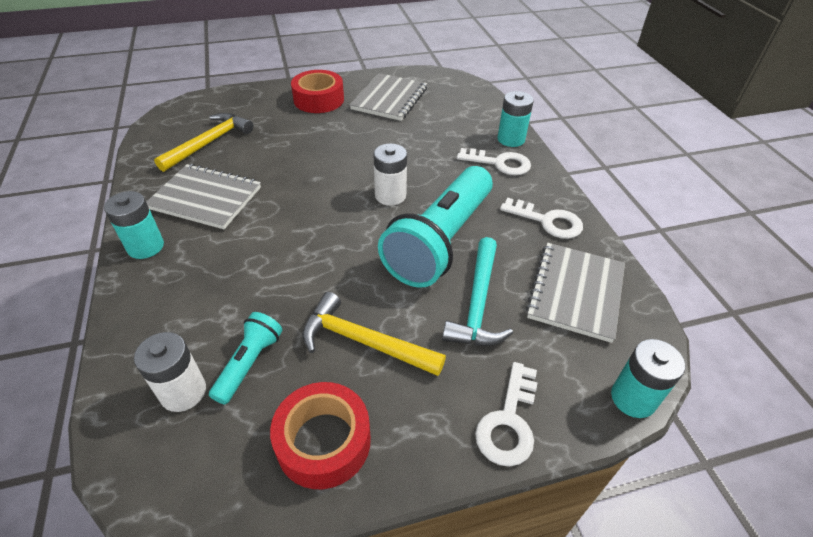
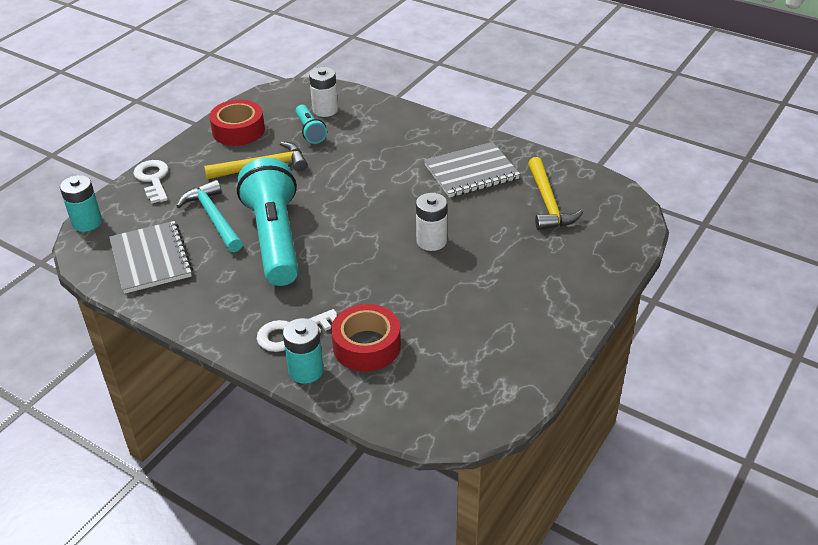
camera: 140 degrees right, 5 degrees down
turquoise battery [104,191,164,259] -> none
red tape [291,70,344,113] -> red tape moved to [331,304,401,371]
grey notebook [350,73,427,121] -> none
white battery [373,143,407,206] -> white battery moved to [416,193,447,251]
white key [500,198,583,239] -> none

